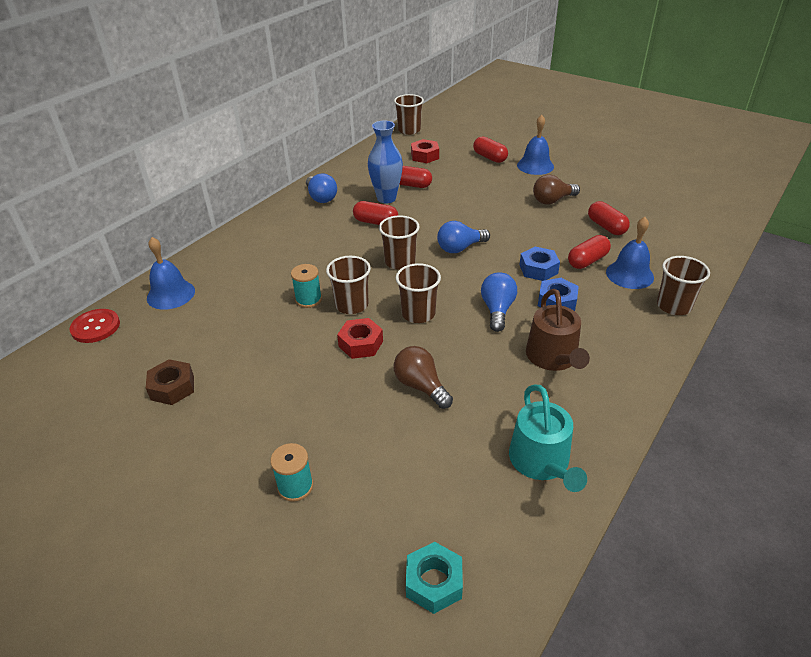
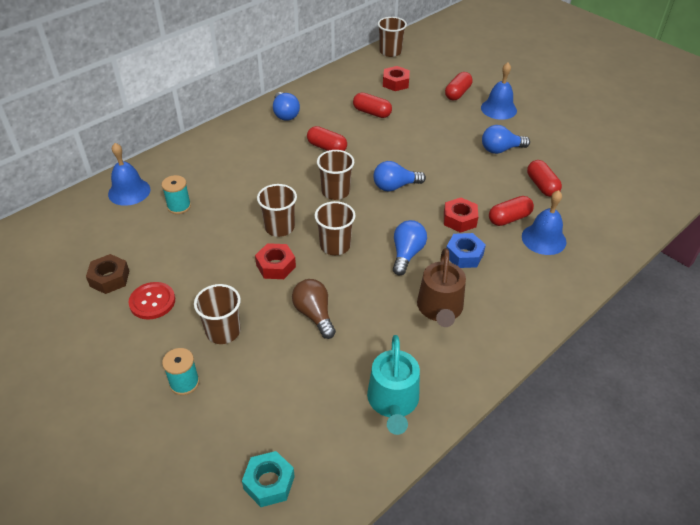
camera: 10 degrees right, 5 degrees up
red button [70,309,120,343] -> red button moved to [128,282,175,320]
turquoise spool [291,264,322,308] -> turquoise spool moved to [162,175,191,214]
blue vase [368,121,403,203] -> none
red capsule [473,136,508,163] -> red capsule turned 60 degrees clockwise [445,72,472,100]
blue nut [520,247,560,281] -> red nut [444,198,478,233]
brown light bulb [533,174,580,205] -> blue light bulb [482,125,530,154]
brown cup [657,256,710,315] -> brown cup moved to [194,284,241,344]

